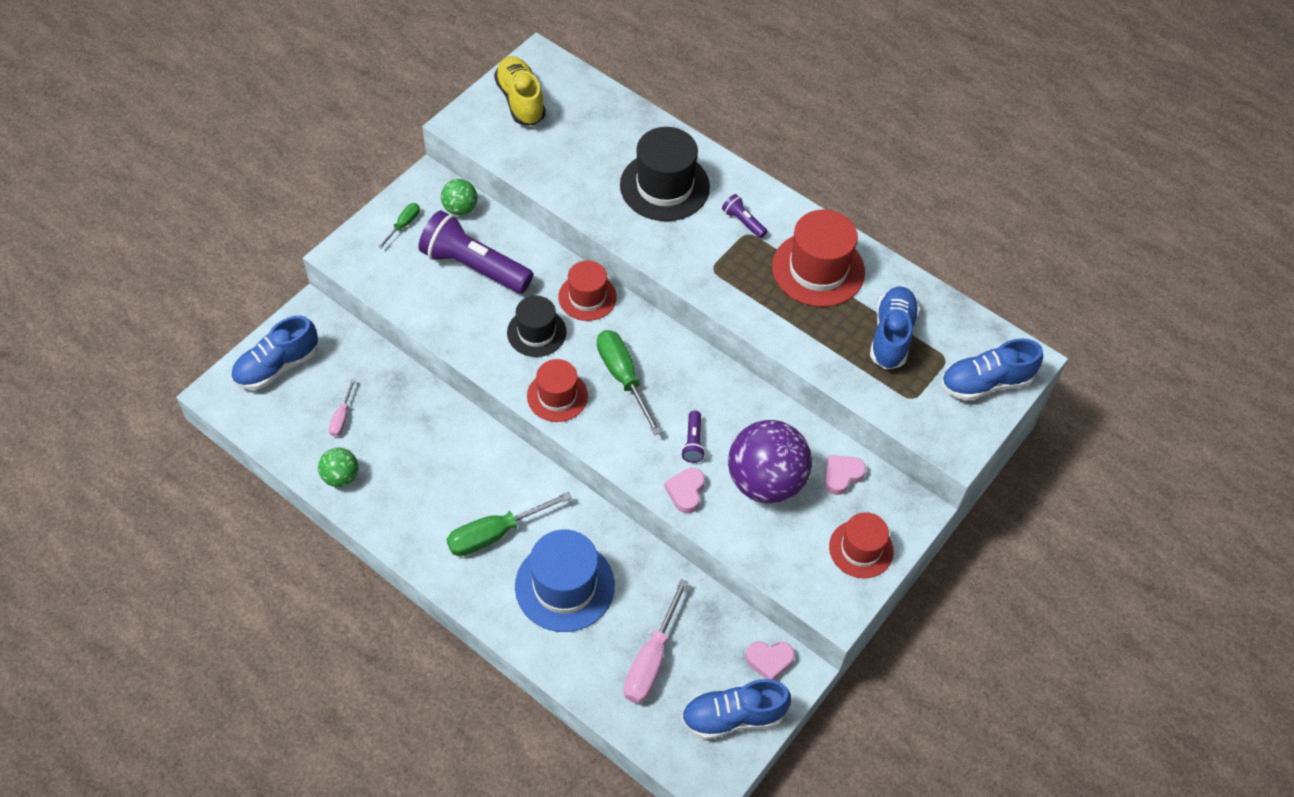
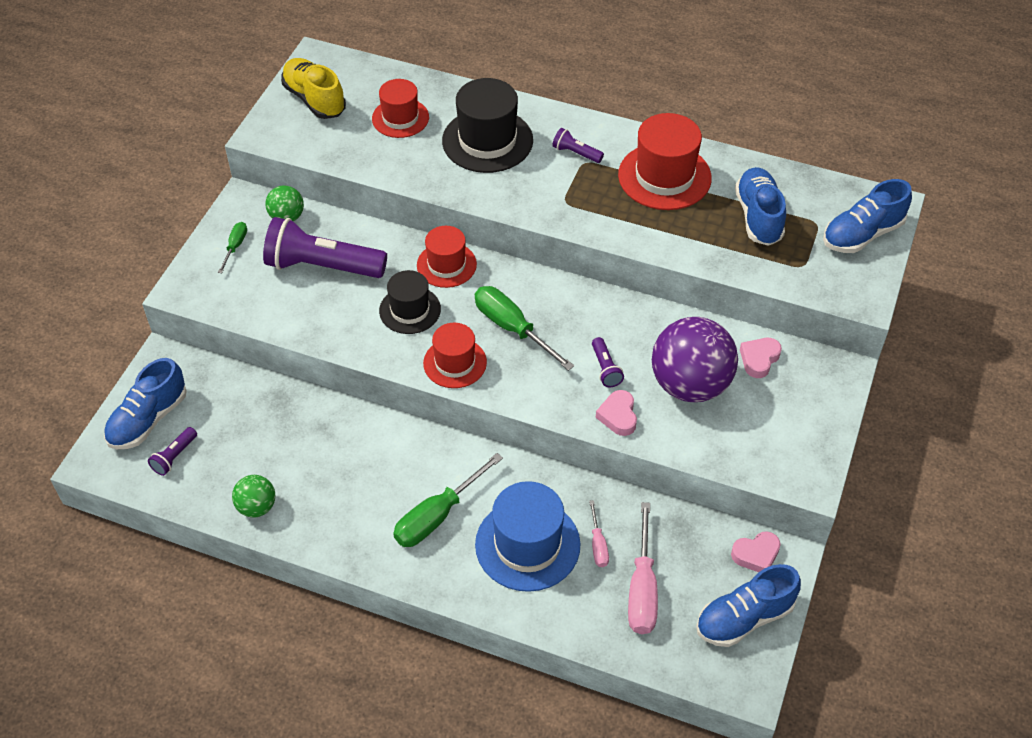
camera: 15 degrees left, 5 degrees down
pink screwdriver [329,379,356,437] -> pink screwdriver moved to [589,500,609,567]
red hat [829,512,894,578] -> red hat moved to [372,79,429,138]
none -> purple flashlight [148,427,197,476]

